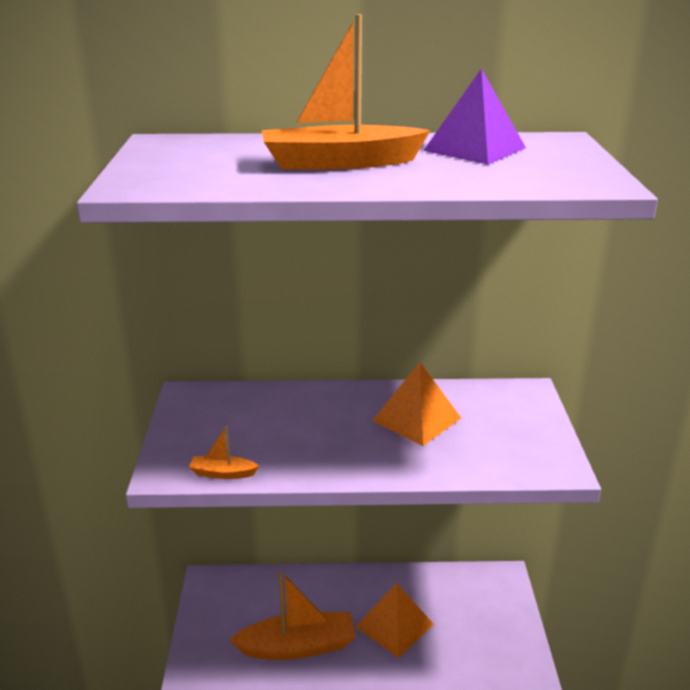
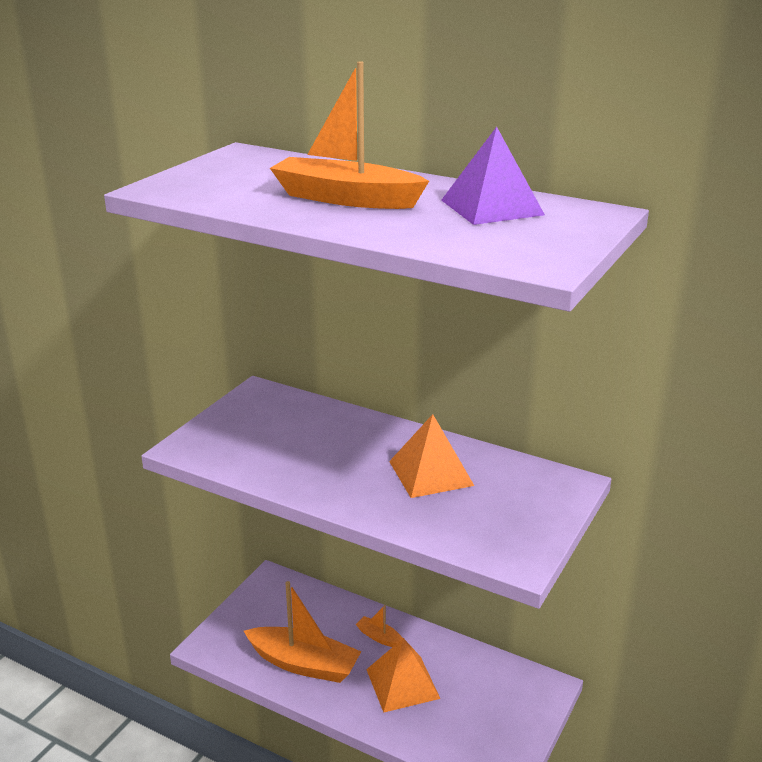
camera: 30 degrees right, 0 degrees up
orange boat [189,426,259,479] -> orange boat moved to [356,605,403,647]

